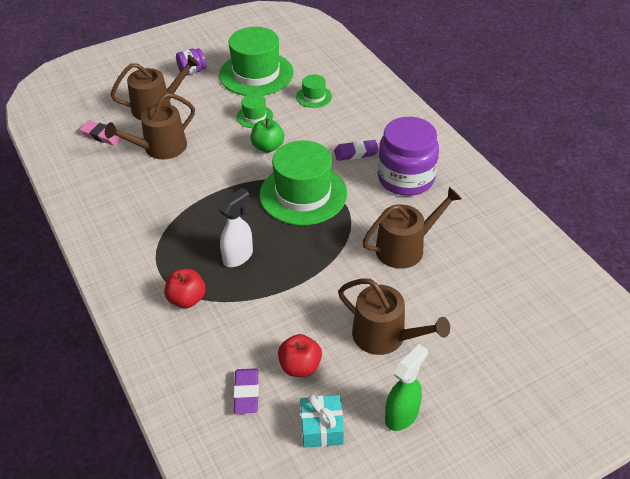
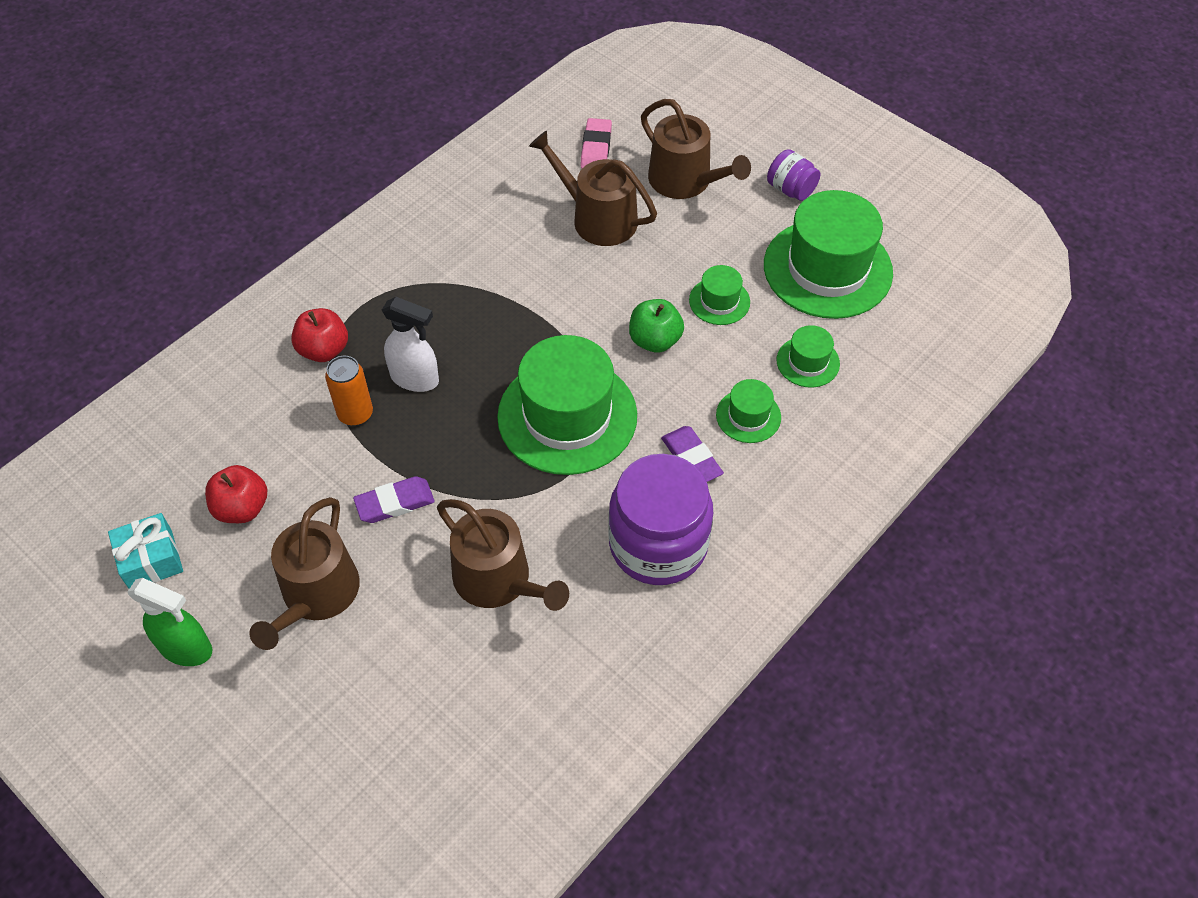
camera: 70 degrees right, 10 degrees up
purple eraser [234,368,259,414] -> purple eraser moved to [353,476,435,523]
none -> orange can [325,356,373,426]
none -> green hat [716,379,781,443]

